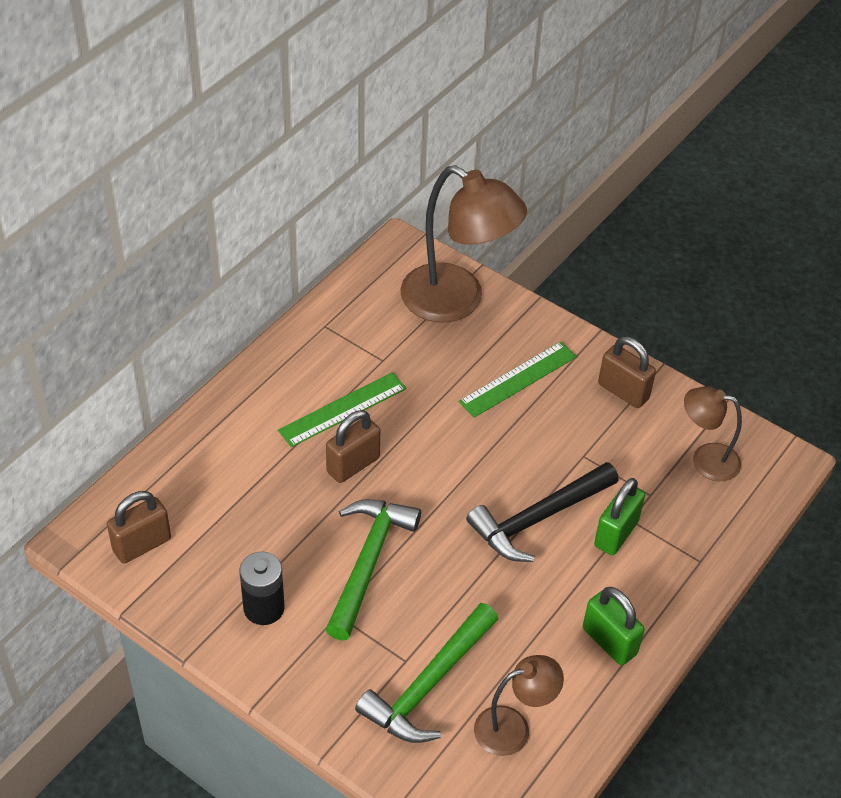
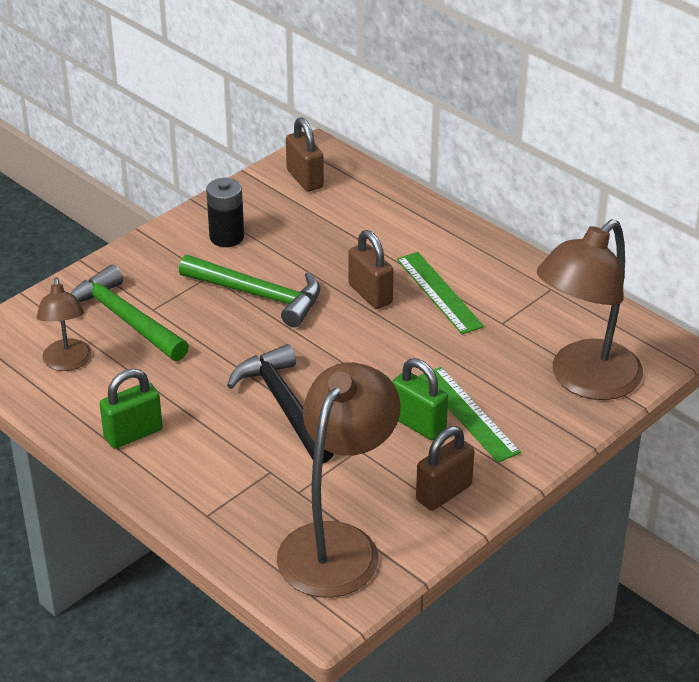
camera: 100 degrees right, 10 degrees down
green padlock [594,478,645,555] -> green padlock moved to [392,358,448,440]
brown lamp [684,386,742,481] -> brown lamp [277,362,401,598], size x1.84

